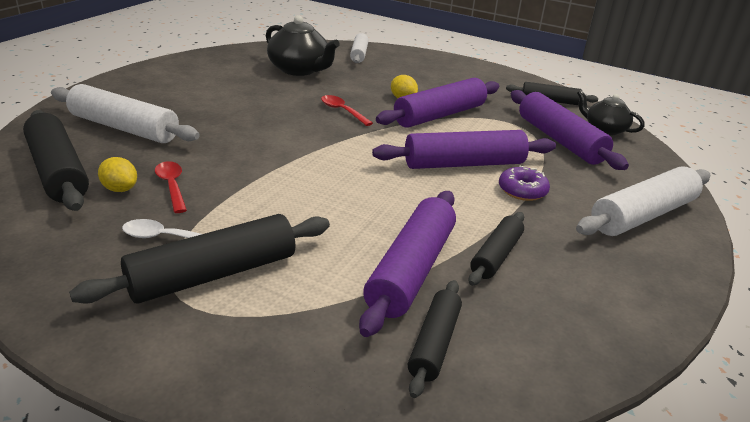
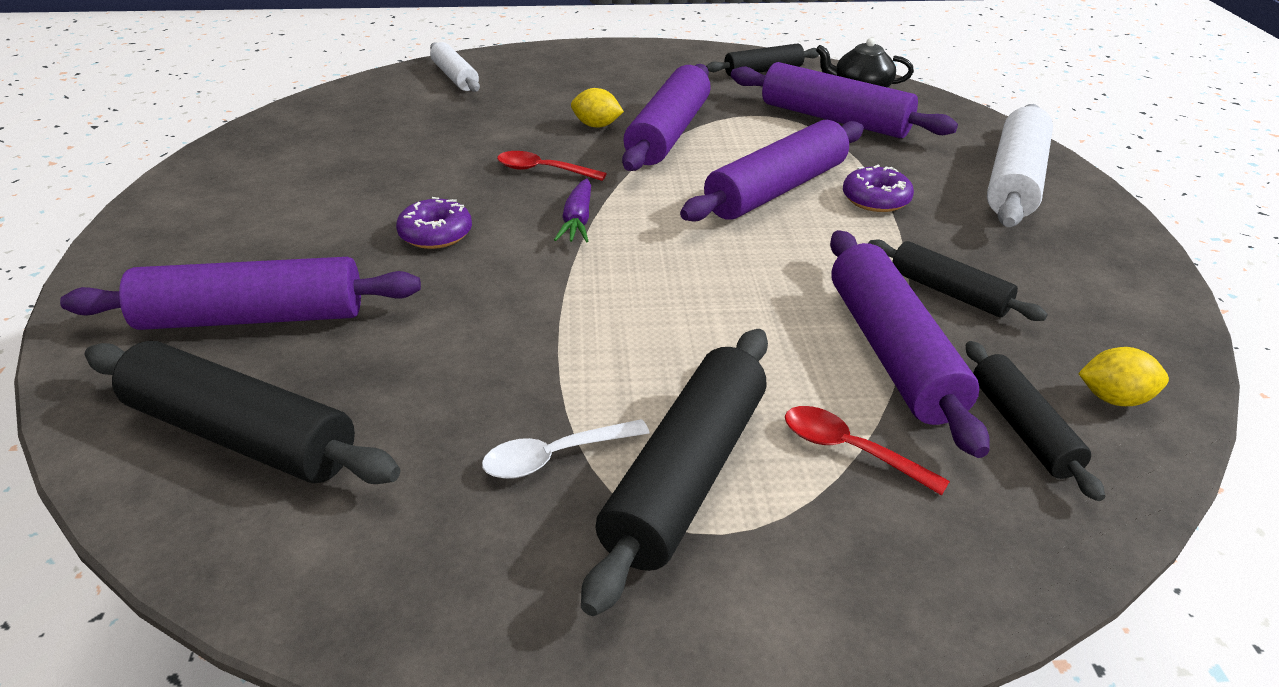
camera: 30 degrees left, 5 degrees up
white rolling pin [51,84,200,143] -> purple rolling pin [60,257,421,330]
yellow lemon [98,157,137,192] -> yellow lemon moved to [1078,347,1169,406]
red spoon [155,161,187,213] -> red spoon moved to [785,406,950,496]
black teapot [266,15,340,76] -> none
black rolling pin [468,212,524,286] -> black rolling pin turned 45 degrees counterclockwise [869,240,1048,321]
none -> purple donut [396,197,472,249]
none -> purple carrot [554,178,591,242]

